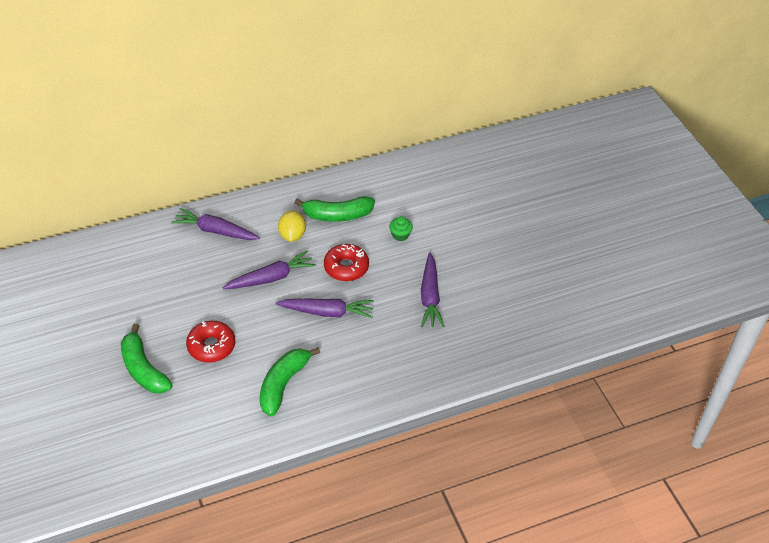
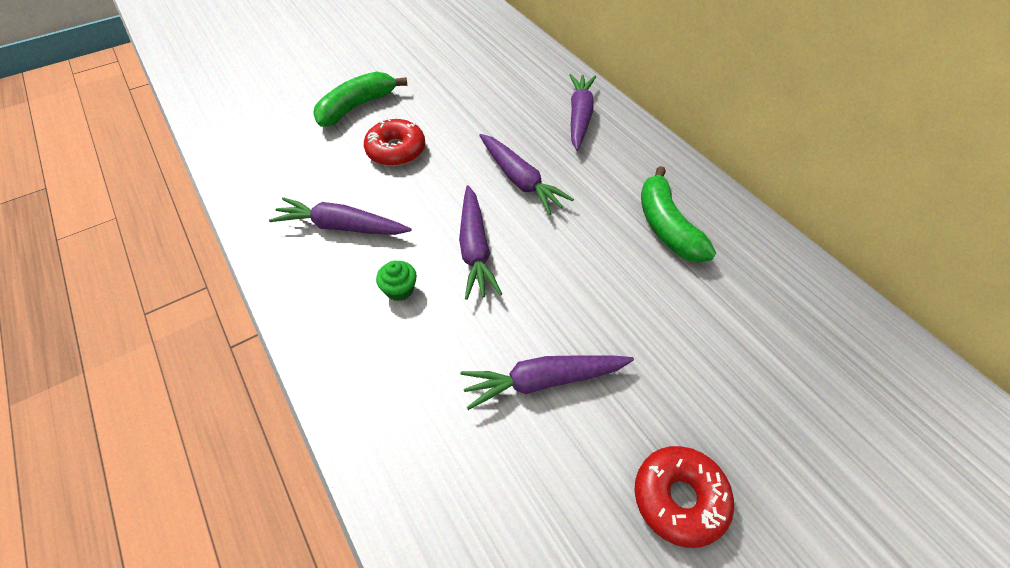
camera: 80 degrees right, 5 degrees up
green banana [259,347,320,416] -> purple carrot [269,197,411,235]
yellow lemon [278,211,306,242] -> none
red donut [324,244,369,281] -> red donut moved to [635,446,734,548]
green cupcake [389,216,413,241] -> green cupcake moved to [376,261,417,301]

